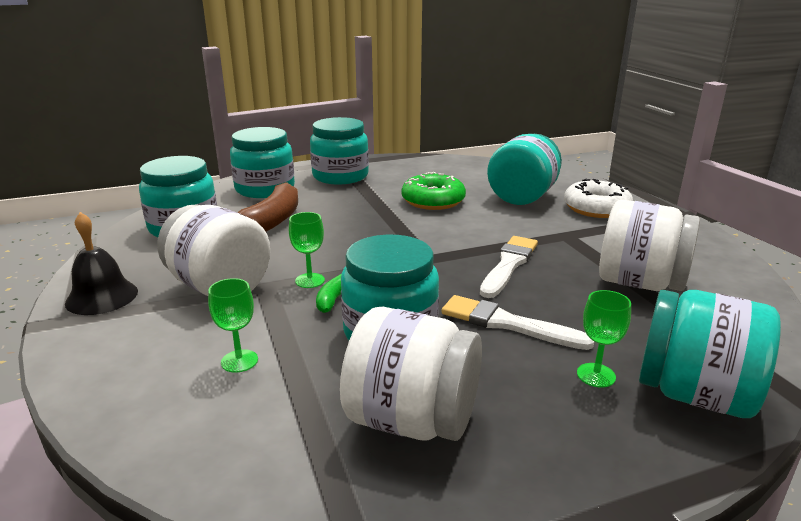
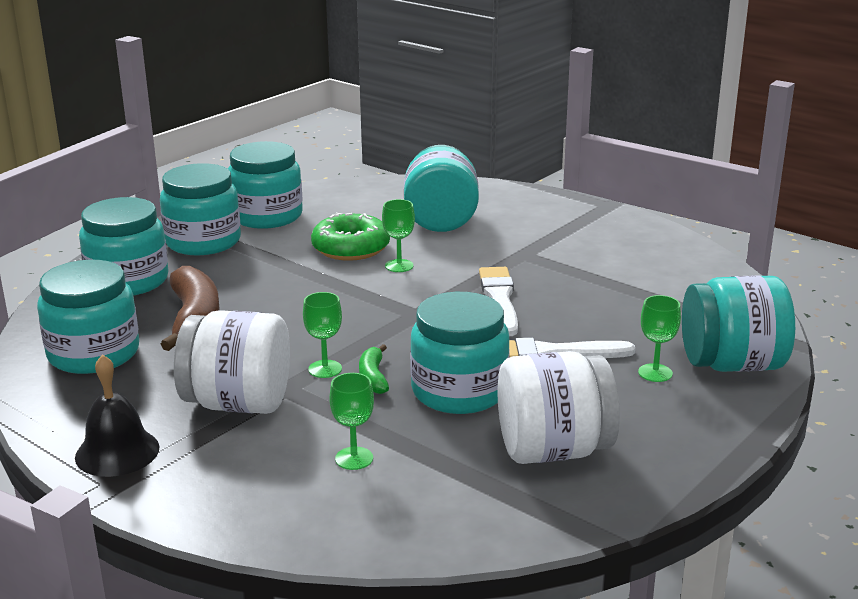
camera: 30 degrees left, 0 degrees up
white donut [564,179,633,218] -> none
white jar [599,200,700,291] -> none
none -> turquoise jar [228,141,303,229]
none -> green goblet [382,199,415,272]

